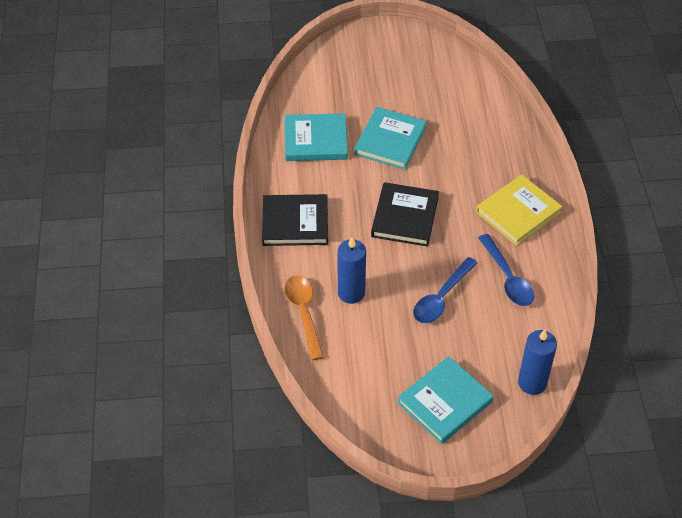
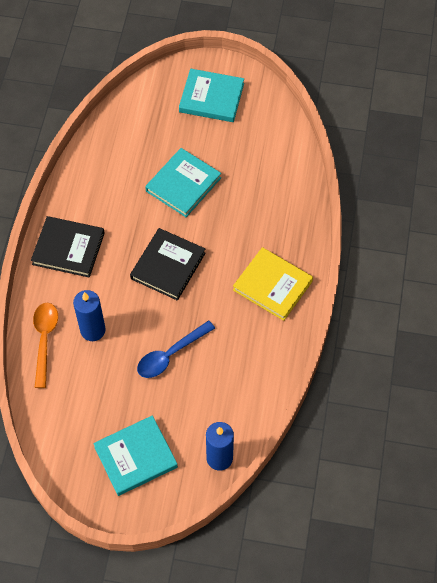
camera: 15 degrees right, 10 degrees up
turquoise book [285,113,348,161] -> turquoise book moved to [179,69,244,122]
yellow book [476,174,563,246] -> yellow book turned 60 degrees clockwise [233,247,313,321]
blue spoon [478,234,534,306] -> none

